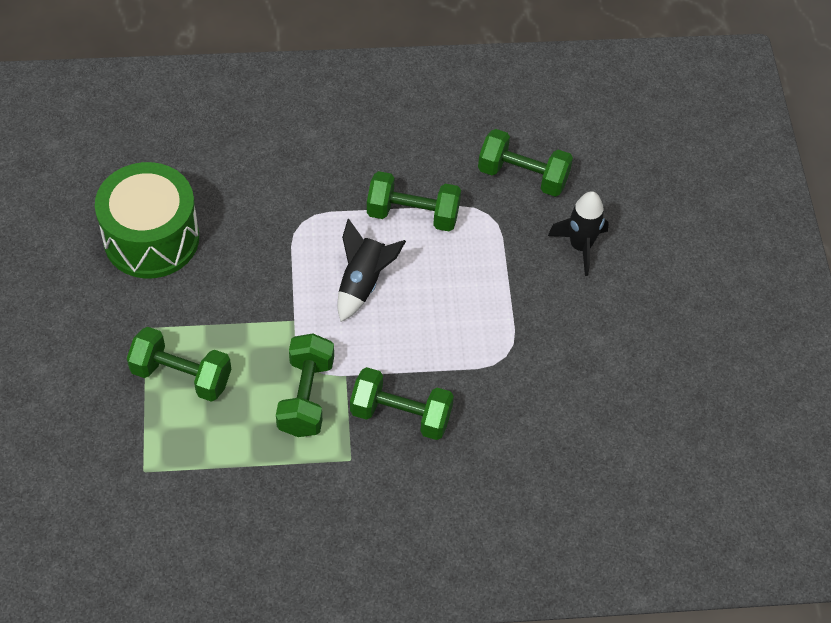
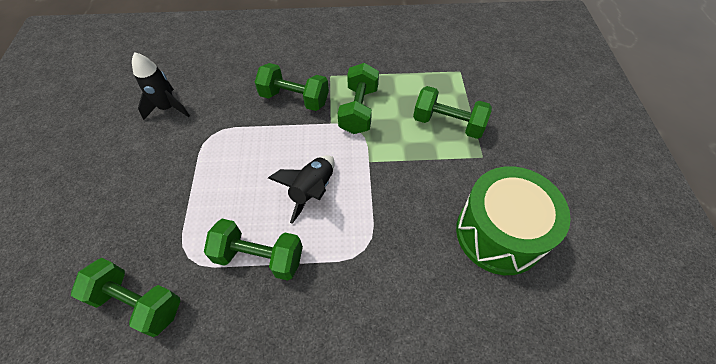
camera: 175 degrees left, 0 degrees up
black rocket [548,191,609,276] -> black rocket moved to [132,52,190,120]

